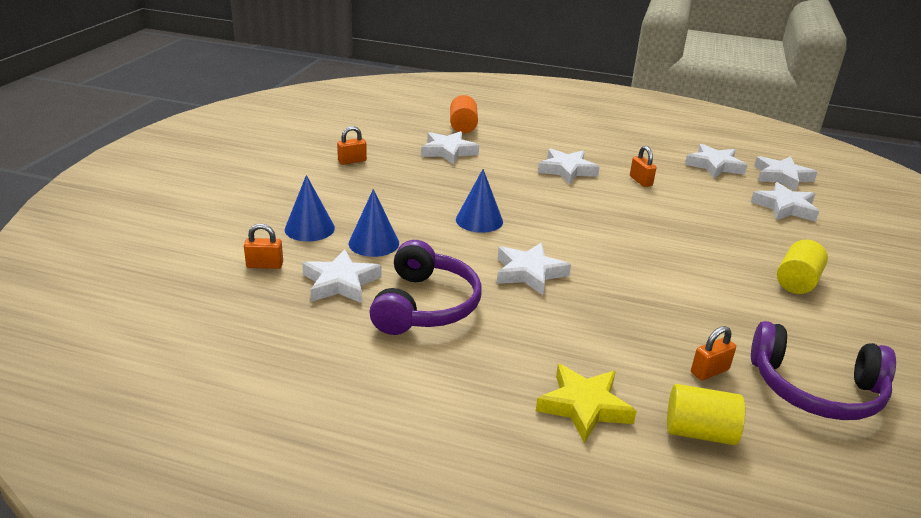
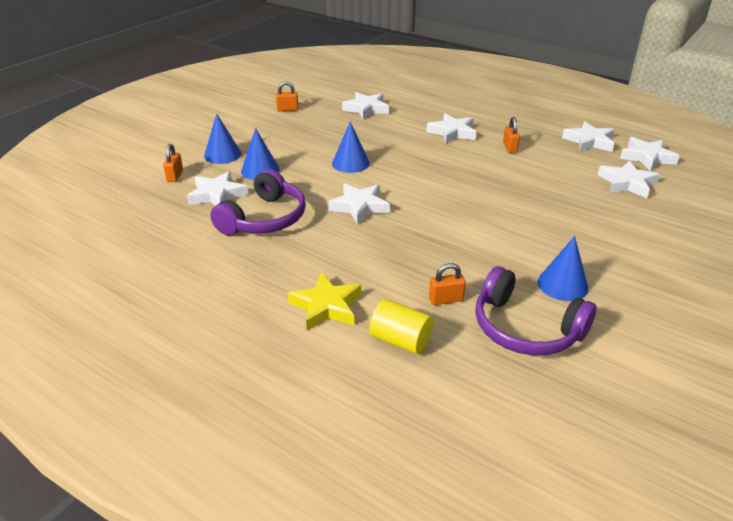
camera: 20 degrees right, 5 degrees up
orange padlock [244,223,283,269] -> orange padlock turned 75 degrees clockwise [163,144,183,182]
orange cylinder [450,95,478,133] -> none
yellow cylinder [777,240,828,294] -> none
none -> blue cone [538,236,589,301]

